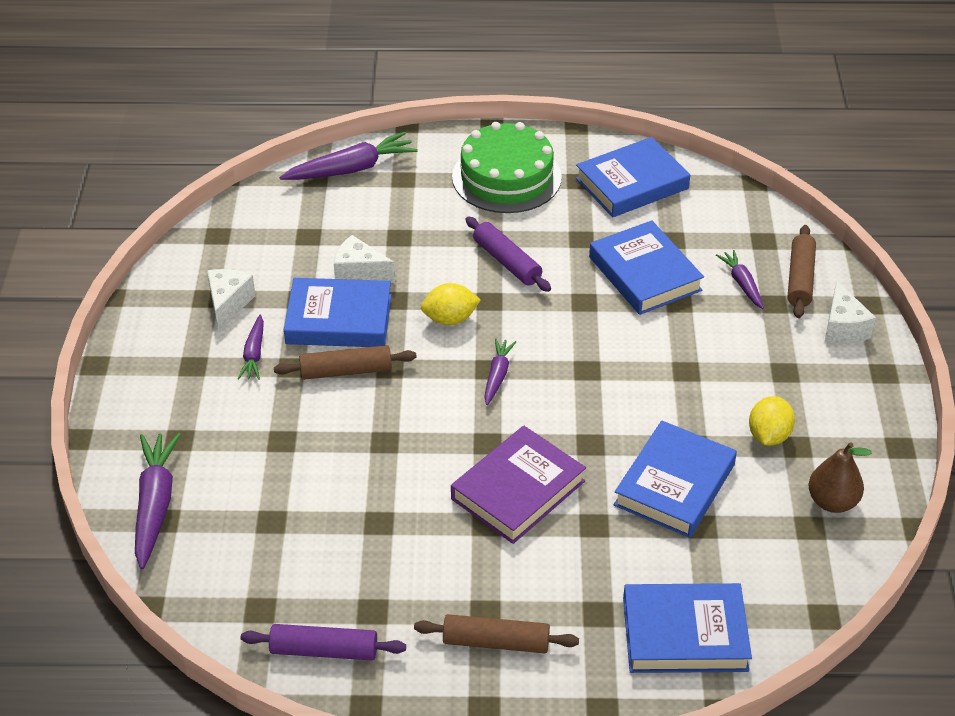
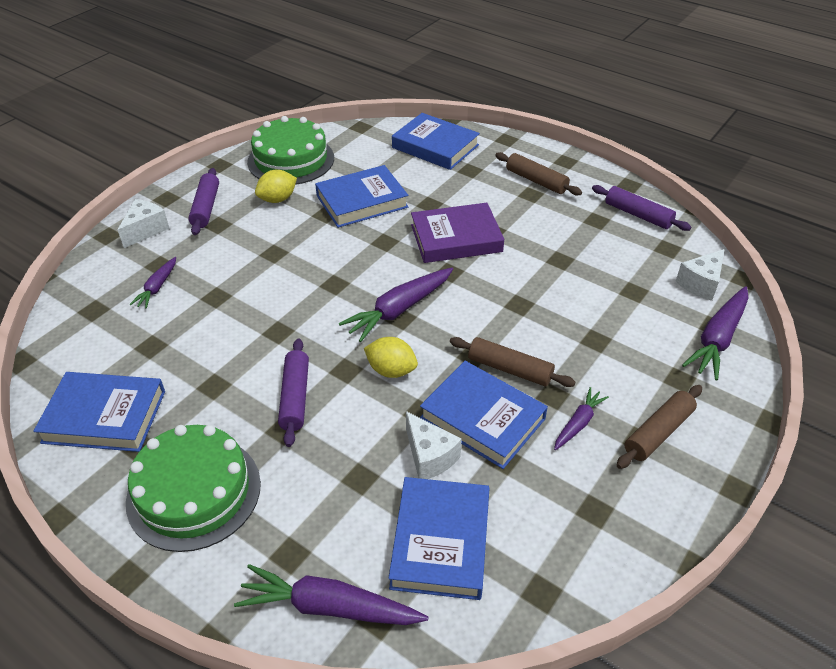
camera: 145 degrees left, 0 degrees up
white cheese [207,269,256,332] -> white cheese moved to [675,249,725,301]
purple carrot [484,338,516,405] -> purple carrot [339,268,453,342], size x1.75
blue book [589,220,704,315] -> blue book moved to [389,477,490,600]
brown rolling pin [788,225,816,318] -> brown rolling pin moved to [617,385,702,469]
brown pear [808,442,872,513] -> green cake [247,116,334,185]
none -> purple rolling pin [188,168,219,235]

